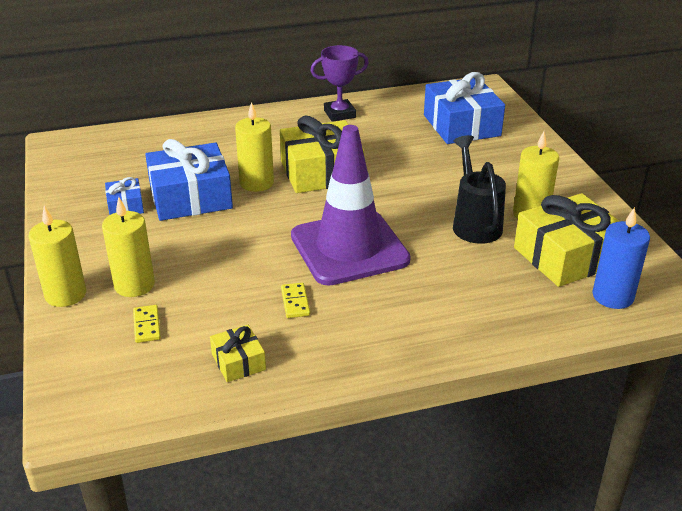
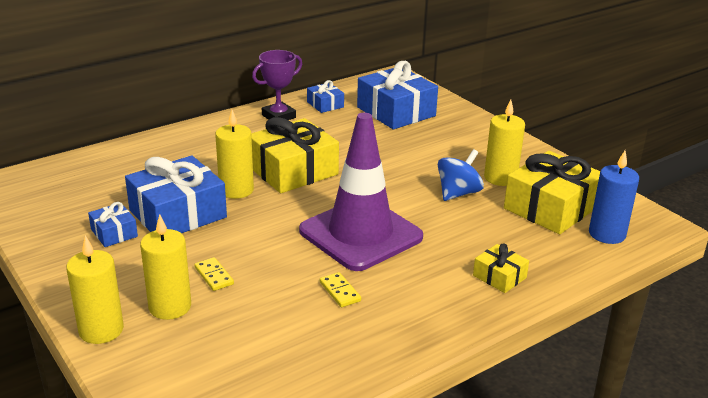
camera: 20 degrees left, 5 degrees down
yellow domino [133,305,161,343] -> yellow domino moved to [194,257,234,291]
yellow gift [210,325,266,382] -> yellow gift moved to [473,243,529,293]
black watering can [453,135,506,244] -> blue spinning top [438,149,484,201]
none -> blue gift [307,80,344,113]

